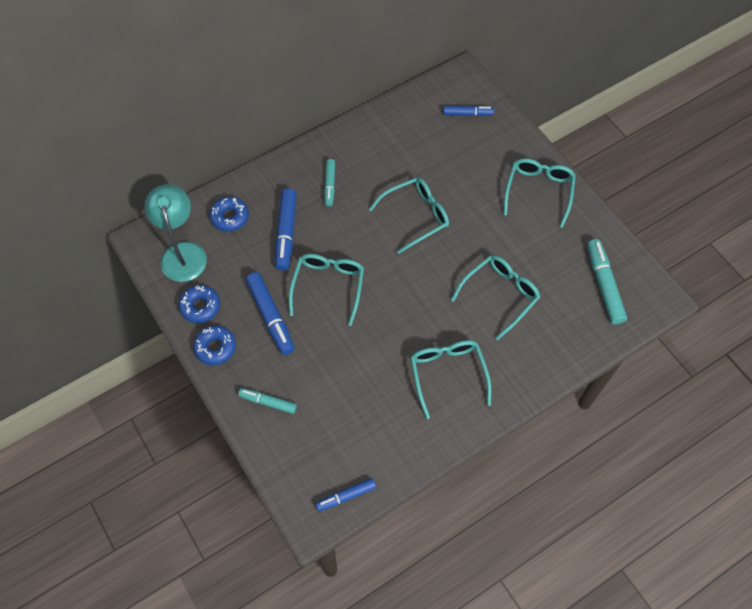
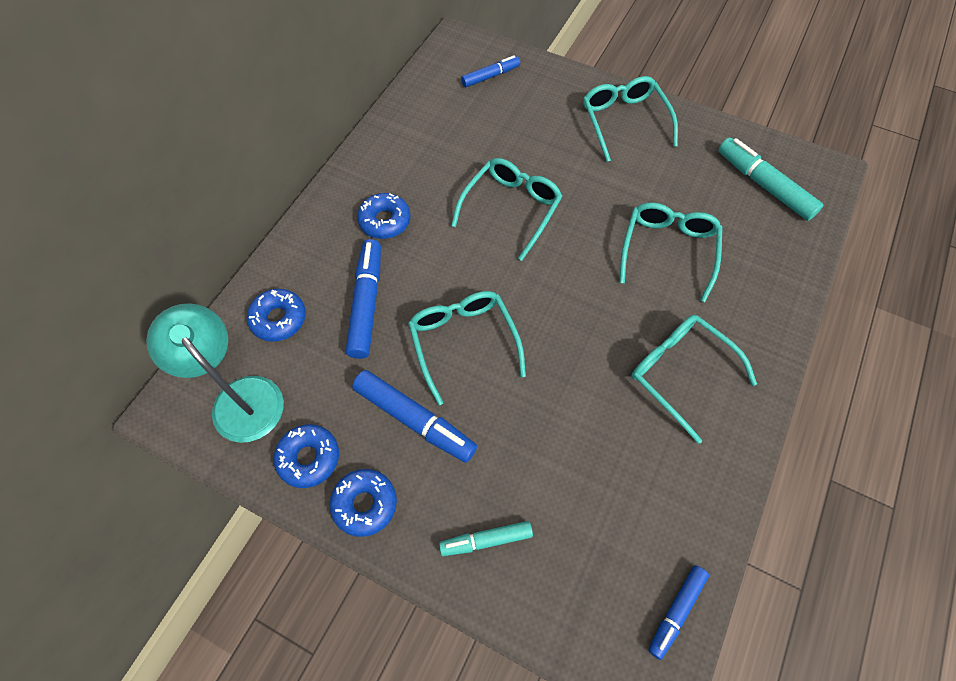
camera: 30 degrees left, 0 degrees up
blue marker [275,188,297,271] -> blue marker turned 150 degrees counterclockwise [346,239,381,359]
turquoise marker [324,159,335,207] -> blue donut [357,193,411,239]

